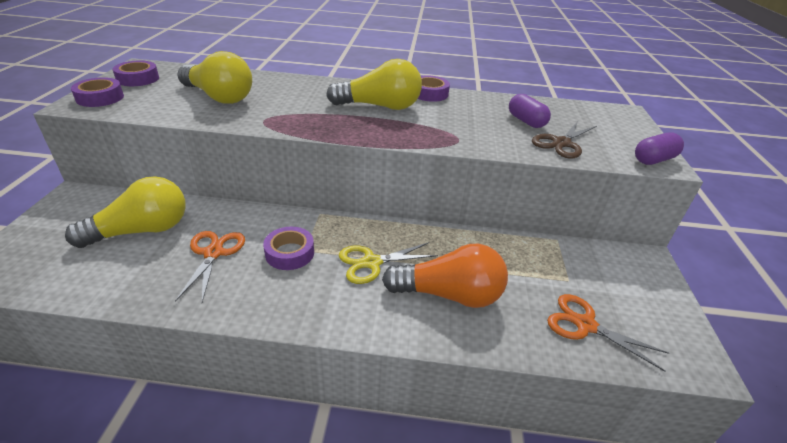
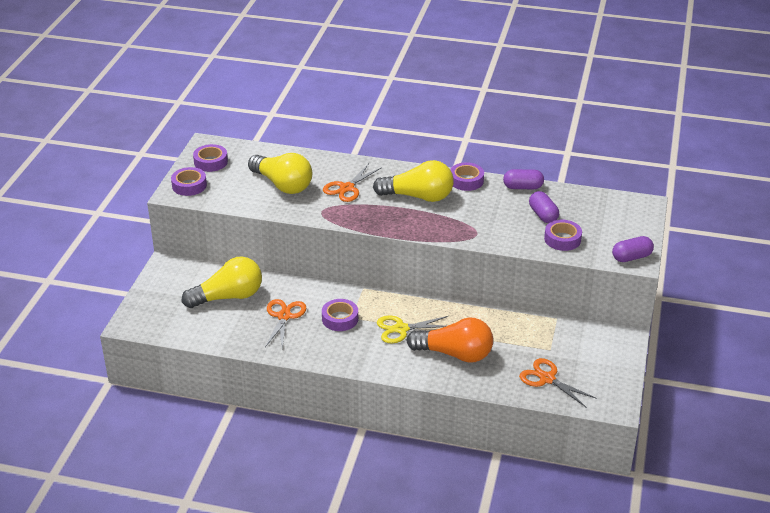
camera: 10 degrees right, 0 degrees up
brown scissors [532,121,597,159] -> purple tape [544,220,582,251]
none -> orange scissors [323,163,382,202]
none -> purple capsule [503,169,544,189]

